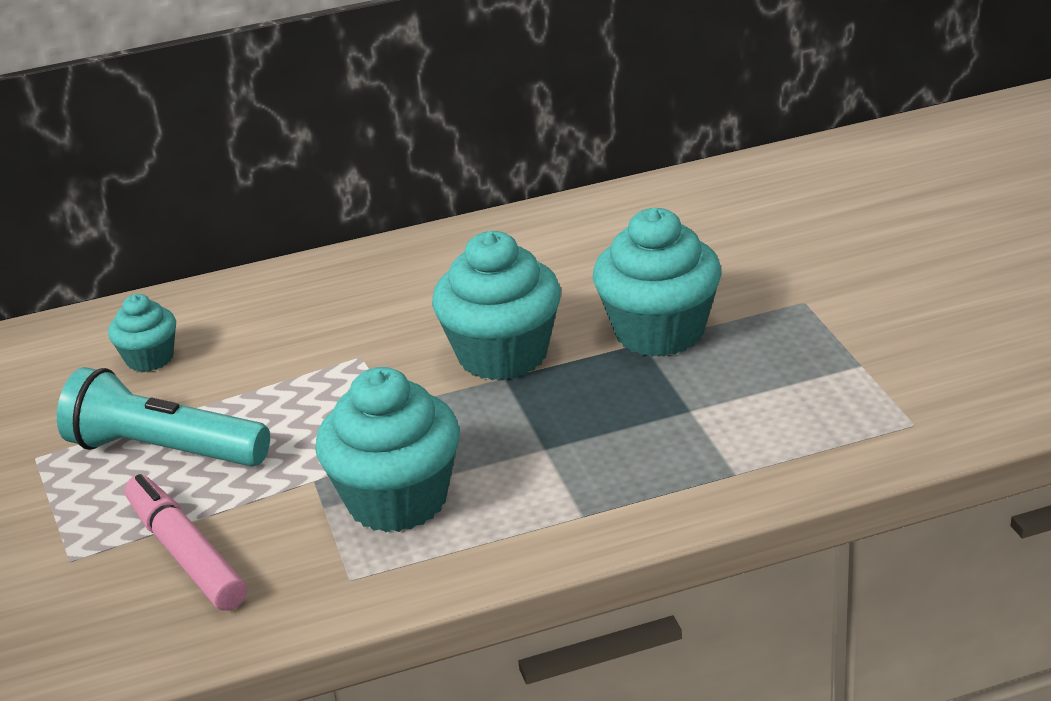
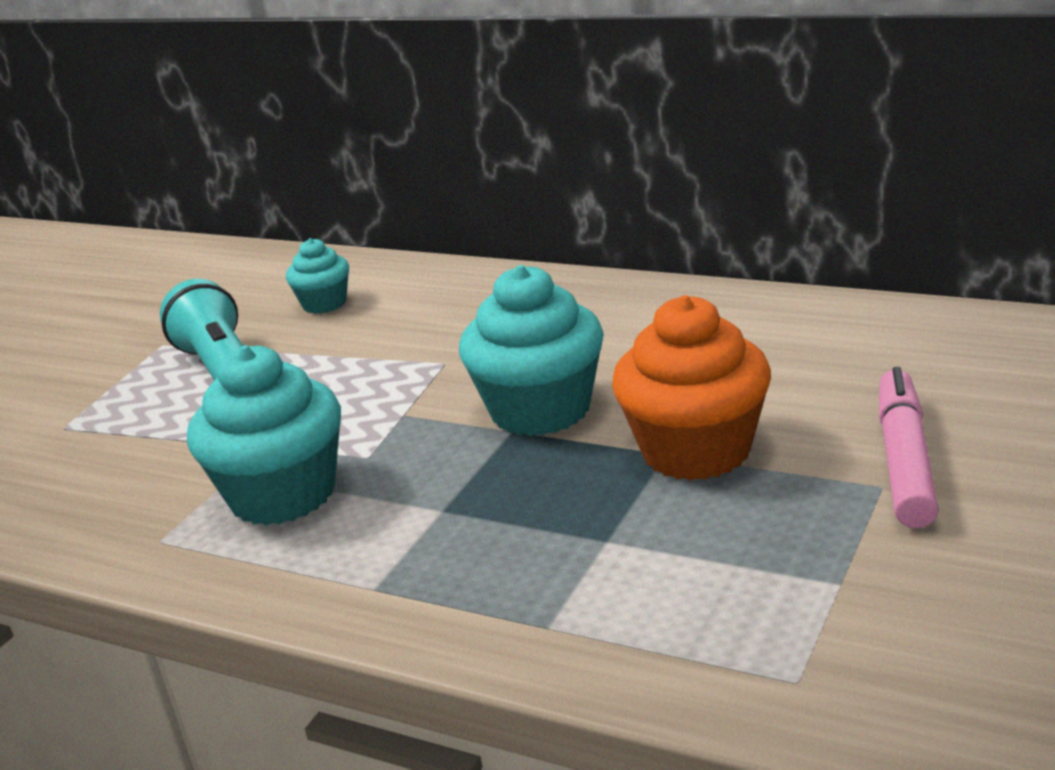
camera: 45 degrees right, 5 degrees down
pink marker [125,474,247,611] -> pink marker moved to [879,367,939,529]
turquoise cupcake [593,208,722,357] -> orange cupcake [612,295,771,481]

